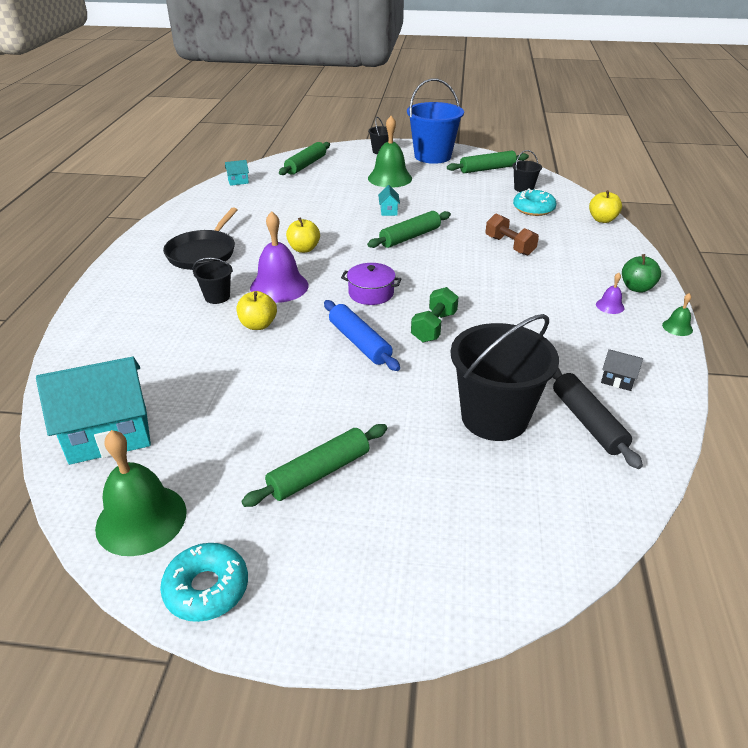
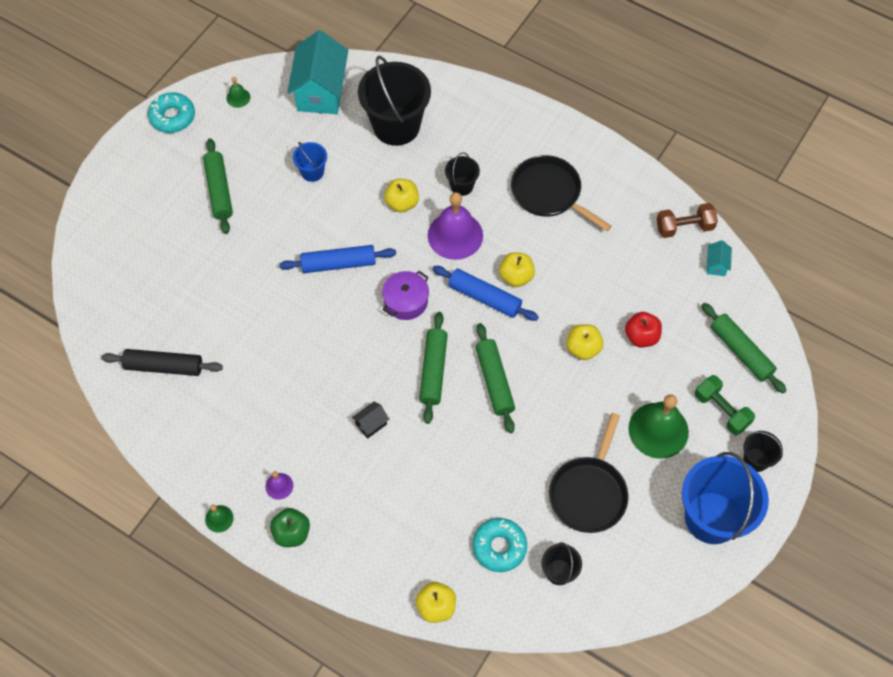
camera: 115 degrees right, 25 degrees up
green bell [95,430,187,556] -> green bell [226,77,250,108], size x0.46
turquoise house [378,185,400,216] -> none
green dumbbell [411,287,459,343] -> green dumbbell moved to [695,375,755,435]
green rolling pin [447,151,529,173] -> green rolling pin moved to [419,312,448,424]
black bucket [450,314,559,441] -> black bucket moved to [358,56,431,146]
brown dumbbell [486,214,539,256] -> brown dumbbell moved to [657,203,718,238]
black house [601,349,643,391] -> black house moved to [352,401,389,439]
none -> blue bucket [293,142,327,182]
none -> blue rolling pin [433,266,539,321]
none -> black pan [549,413,629,533]
none -> yellow apple [566,324,604,360]
none -> red apple [625,312,662,347]

